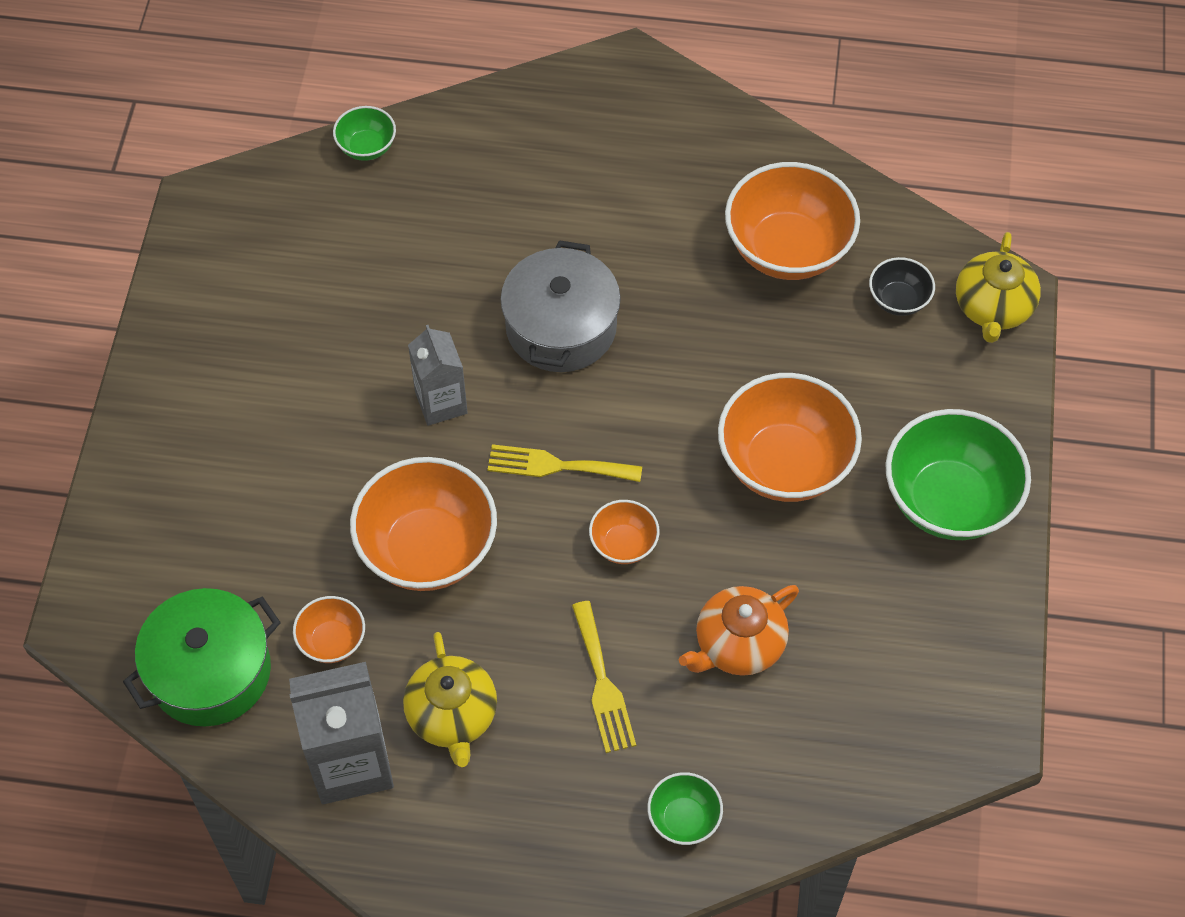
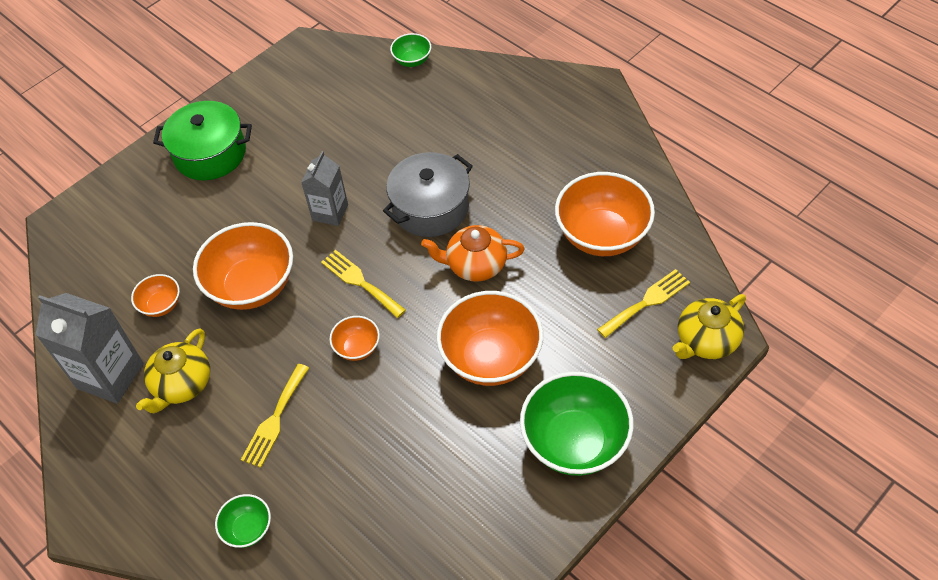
camera: 40 degrees right, 5 degrees down
green pot [123,588,281,727] -> green pot moved to [153,101,252,180]
orange teapot [679,585,799,676] -> orange teapot moved to [421,225,525,282]
black bowl [869,257,935,316] -> yellow fork [597,269,690,338]

